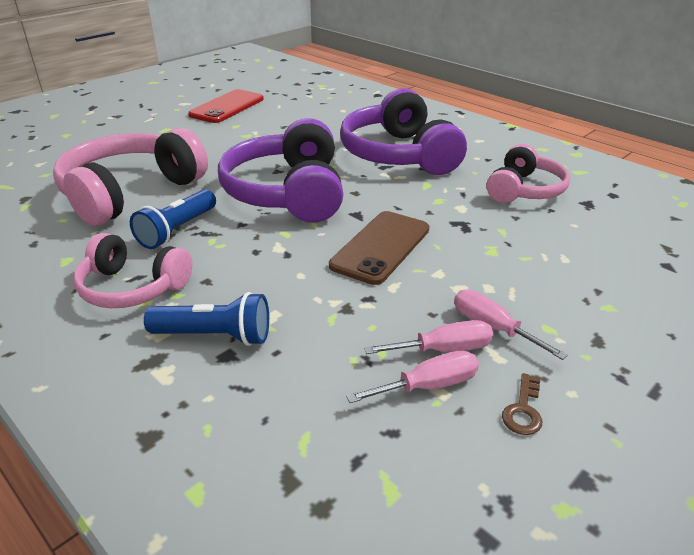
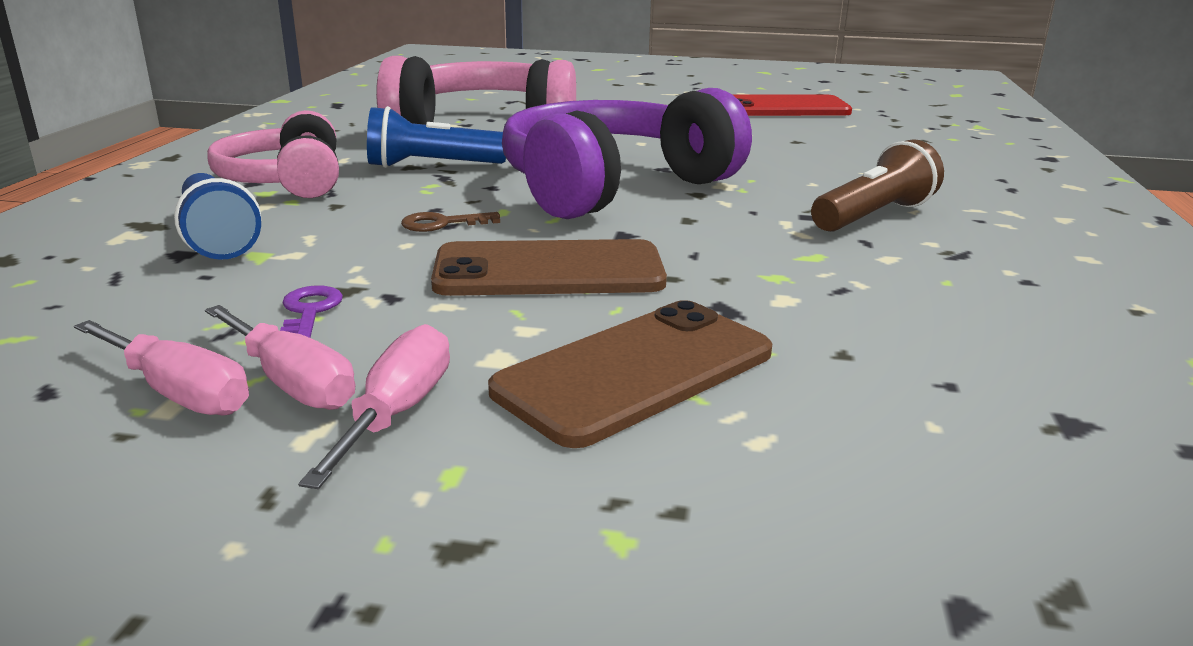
camera: 55 degrees right, 10 degrees down
purple headphones [340,88,467,175] -> brown flashlight [811,139,944,232]
pink headphones [486,144,570,203] -> none
brown key [502,373,542,435] -> brown key moved to [401,212,500,232]
none -> purple key [280,285,343,338]
none -> brown phone [488,300,773,448]

